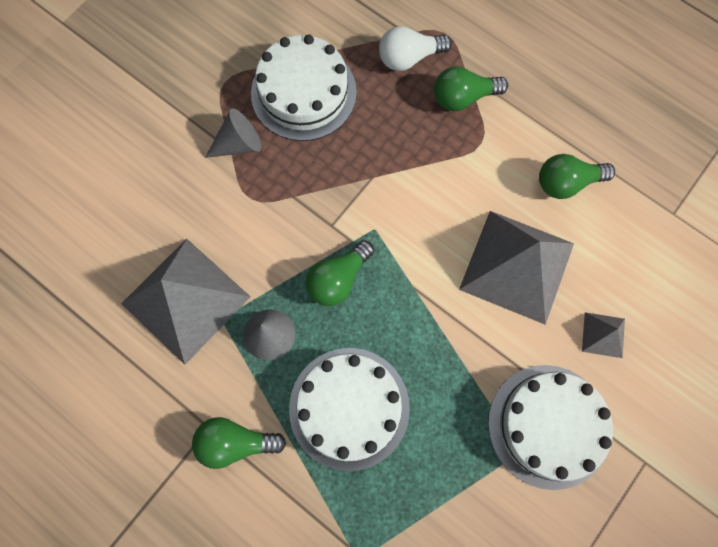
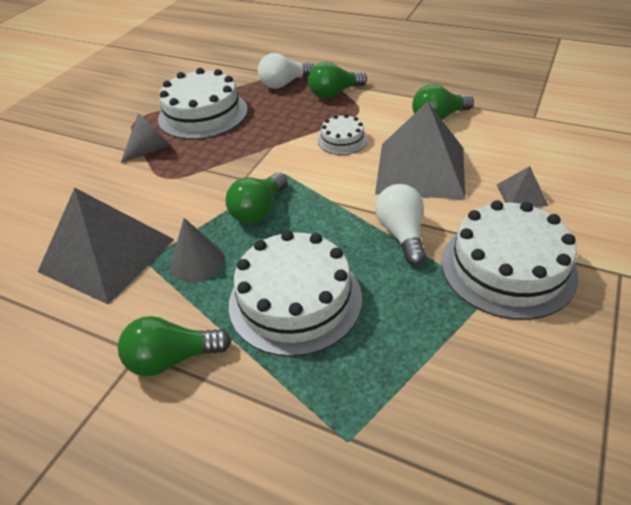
camera: 10 degrees left, 30 degrees down
none -> white cake [318,114,368,155]
none -> white light bulb [375,184,426,265]

